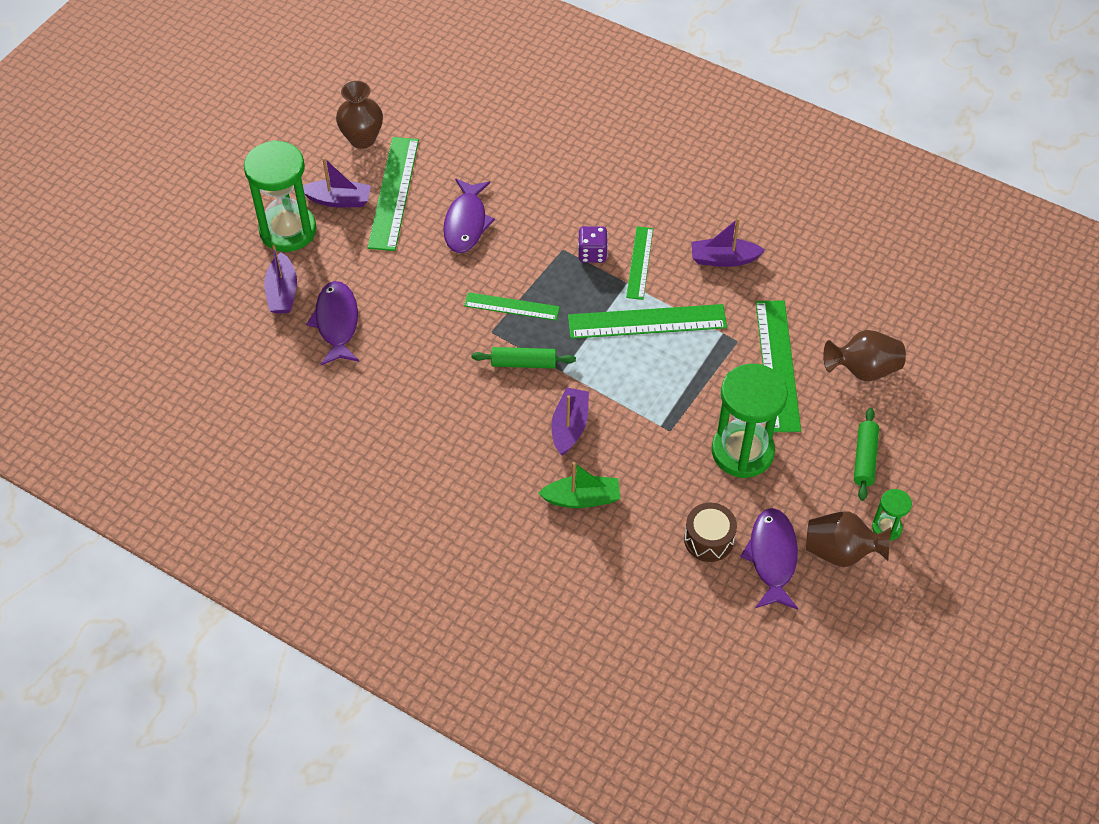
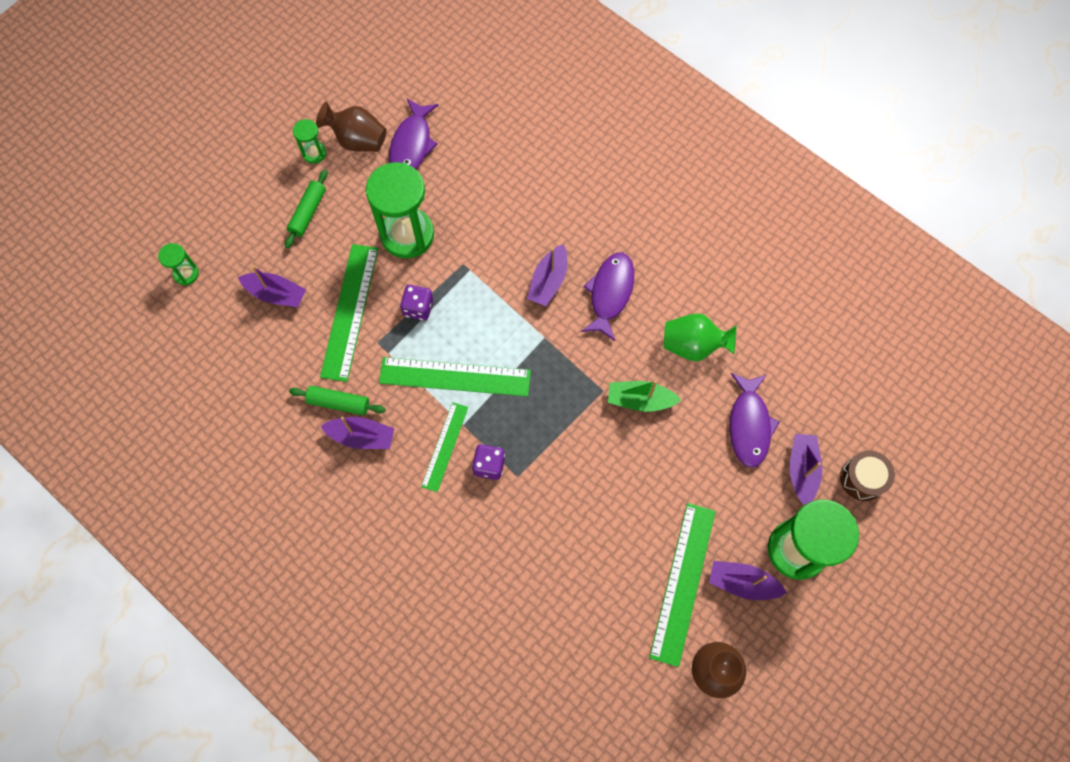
camera: 170 degrees left, 15 degrees up
purple fish [443,179,495,253] -> purple fish moved to [581,253,634,341]
green ruler [464,292,560,321] -> none
green rolling pin [472,347,576,368] -> green rolling pin moved to [289,386,385,415]
green boat [538,462,620,508] -> green boat moved to [608,380,681,412]
brown drum [684,503,737,562] -> brown drum moved to [840,450,895,501]
brown vase [823,330,906,382] -> purple boat [238,266,306,307]
none -> green hourglass [158,243,199,285]
none -> purple dice [400,285,433,321]
none -> green vase [664,313,736,361]

